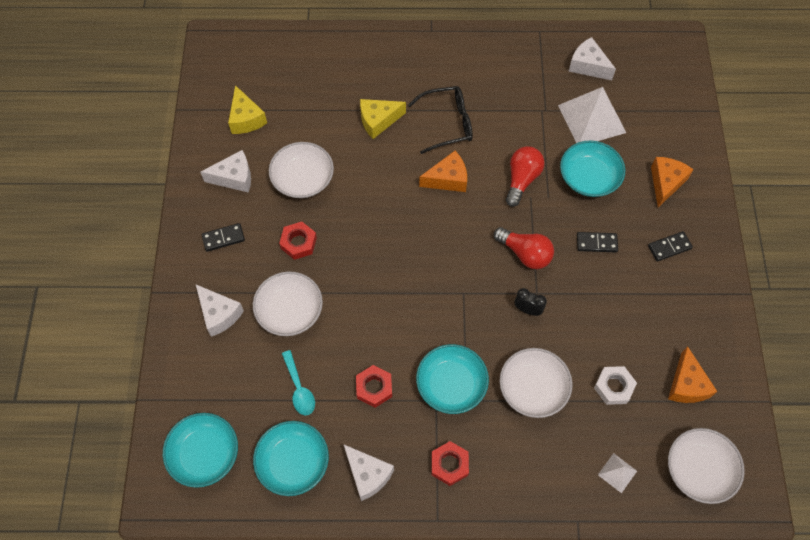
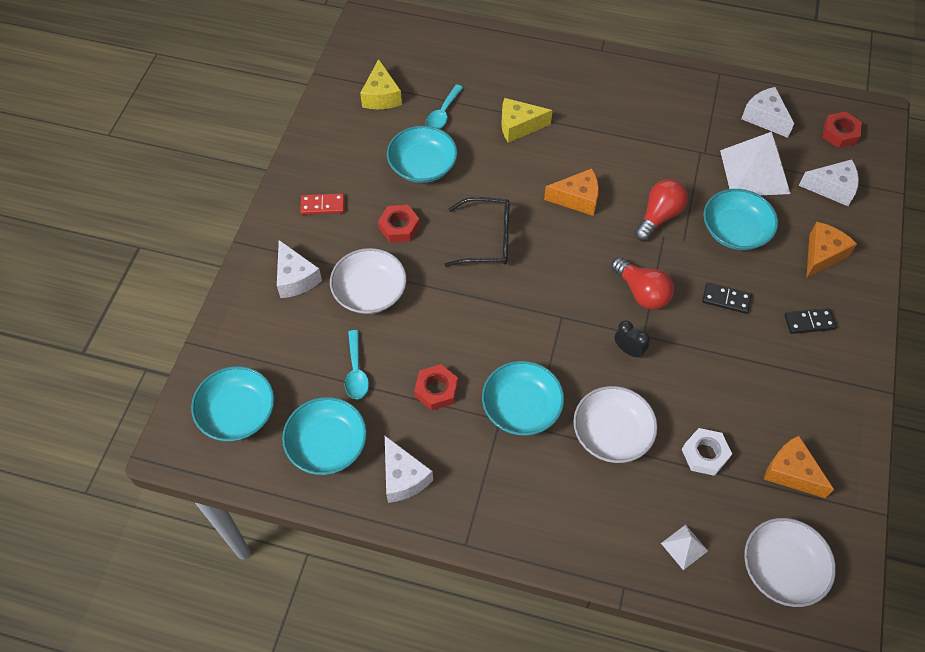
camera: 15 degrees right, 5 degrees down
white cheese [200,150,251,193] -> white cheese moved to [799,159,859,206]
black domino [202,223,245,252] -> red domino [300,193,345,215]
white bowl [269,142,334,198] -> turquoise bowl [387,126,458,183]
black glasses [408,86,473,154] -> black glasses moved to [445,197,510,267]
red nut [432,441,469,486] -> red nut moved to [822,111,862,148]
orange cheese [668,346,717,403] -> orange cheese turned 120 degrees clockwise [764,436,834,498]
none -> turquoise spoon [426,84,463,129]

